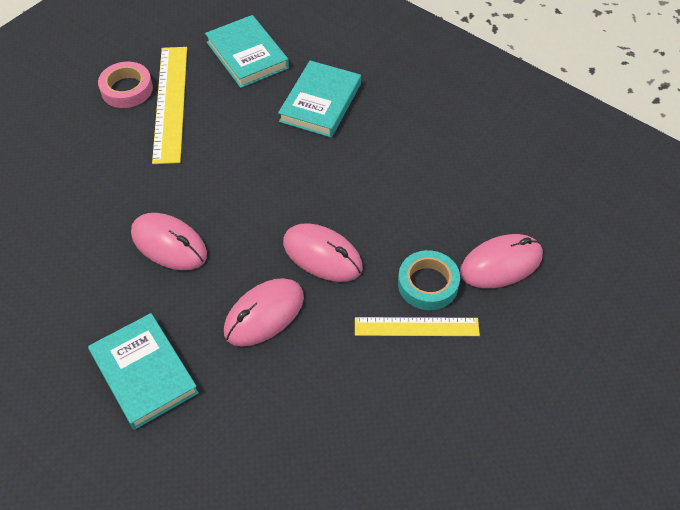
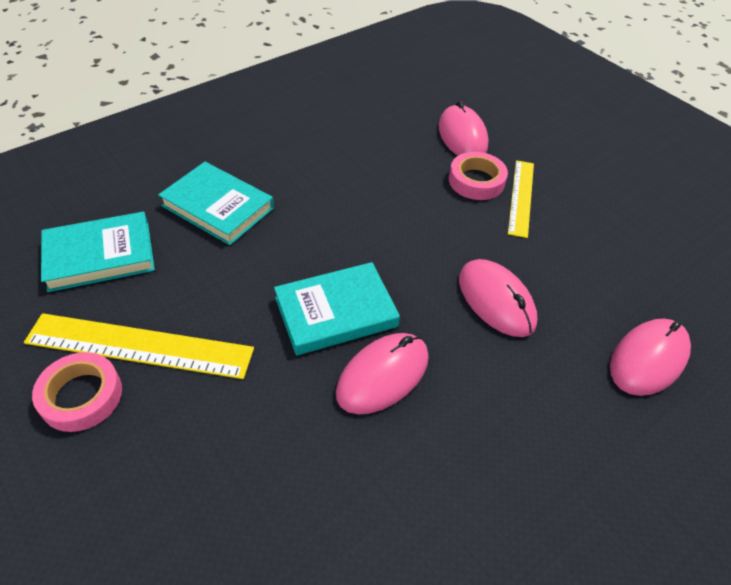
camera: 80 degrees left, 5 degrees down
turquoise book [88,313,199,430] -> turquoise book moved to [274,262,400,355]
pink mouse [283,223,363,282] -> pink mouse moved to [610,319,691,396]
turquoise tape [398,250,460,310] -> pink tape [449,152,508,200]

